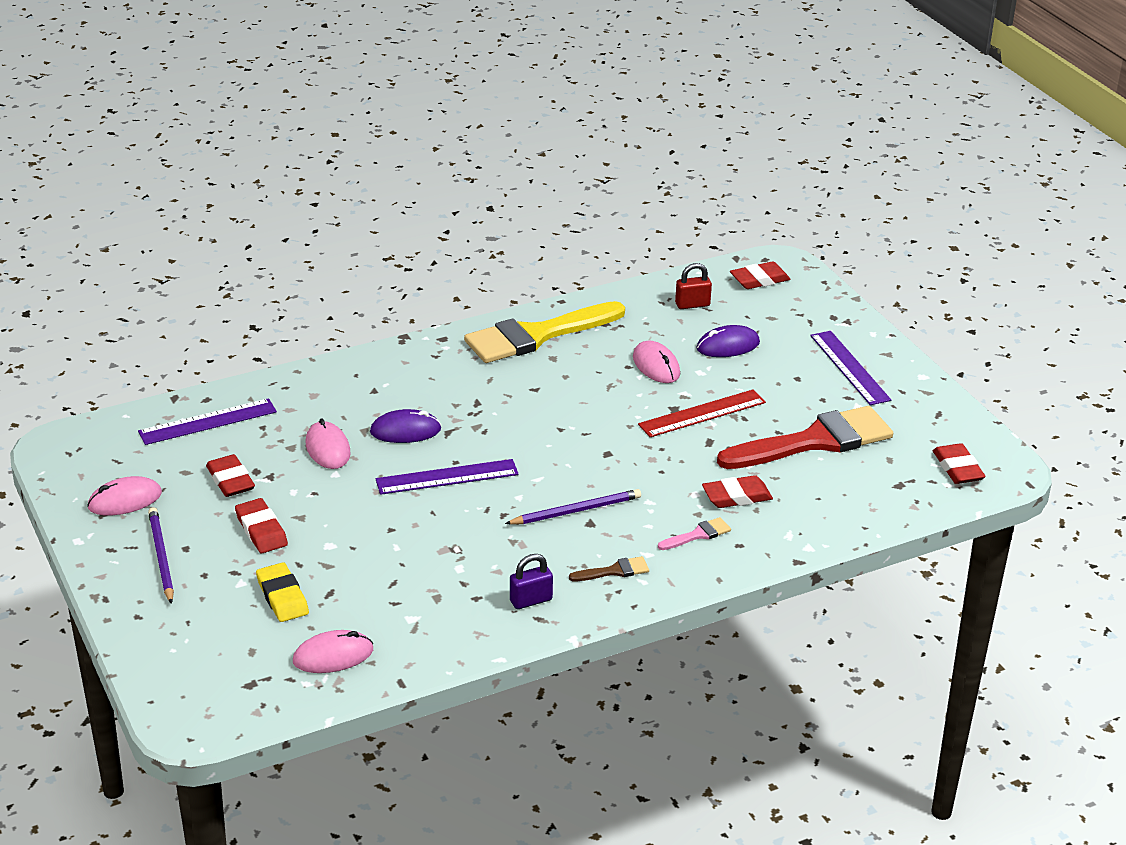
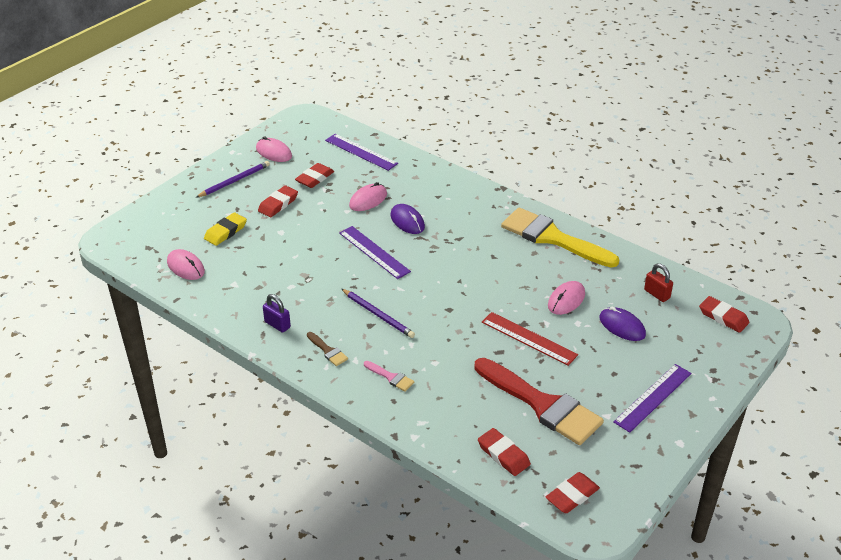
camera: 65 degrees right, 5 degrees up
red eraser [702,475,773,508] -> red eraser moved to [478,428,531,476]

